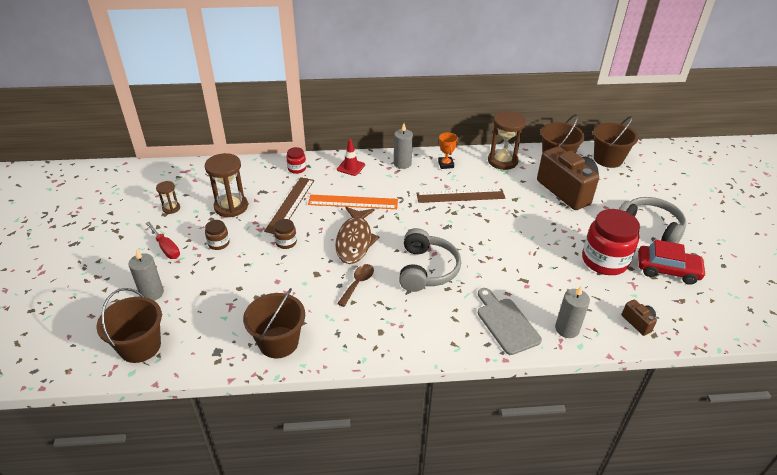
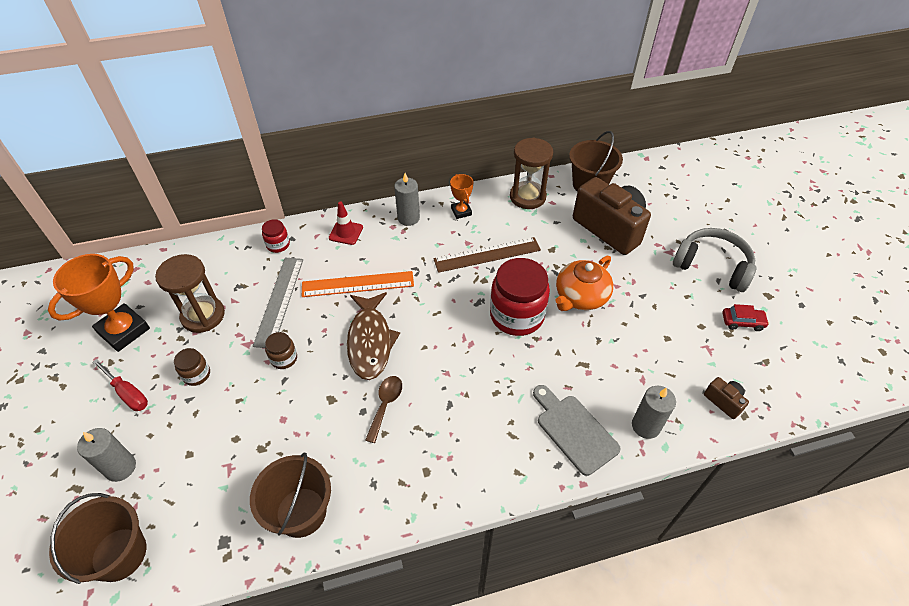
camera: 10 degrees left, 10 degrees up
brown hourglass [156,181,180,214] -> orange trophy [48,254,150,352]
brown ruler [264,177,314,234] -> grey ruler [253,258,303,348]
grey headphones [399,228,461,292] -> none
red jar [582,209,640,275] -> red jar moved to [490,258,550,336]
brown bucket [593,116,638,168] -> none
red car [638,239,707,285] -> red car [722,304,769,331], size x0.57
none -> orange teapot [555,256,613,311]

